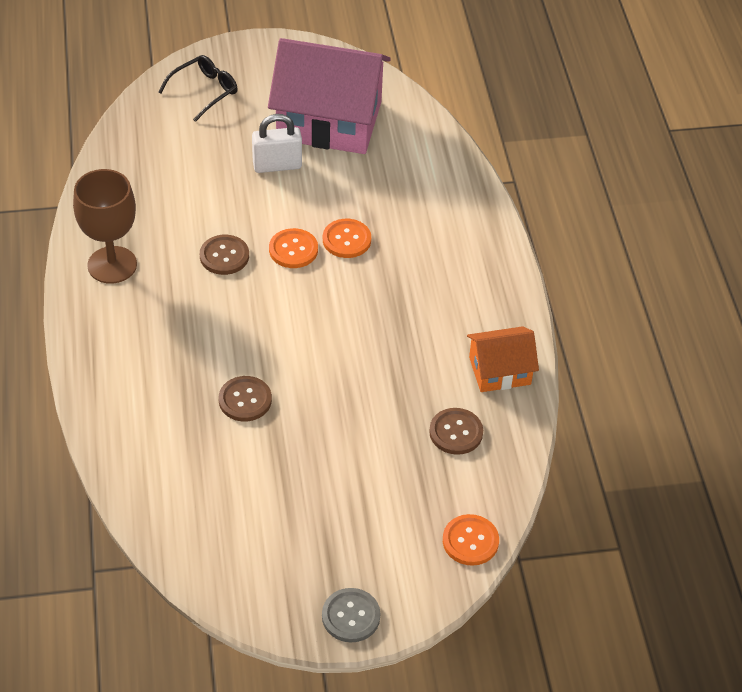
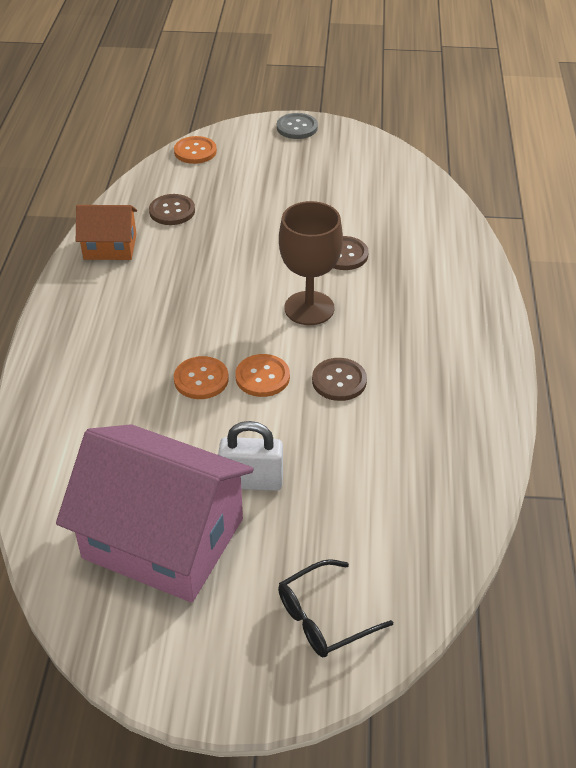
camera: 165 degrees left, 5 degrees down
brown goblet [73,169,137,284] -> brown goblet moved to [279,201,343,325]

